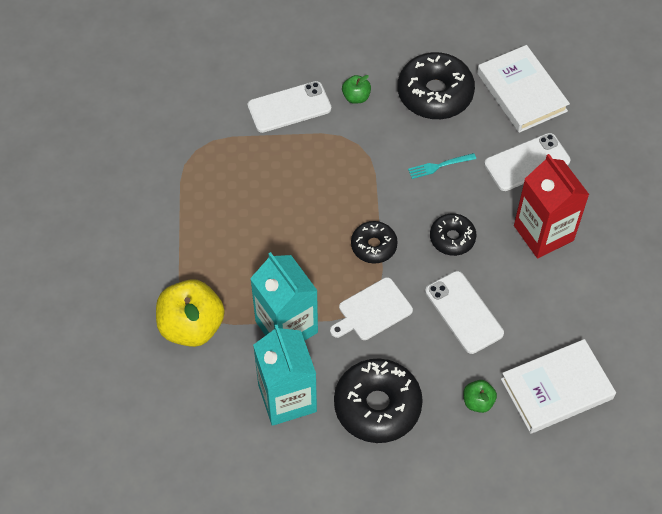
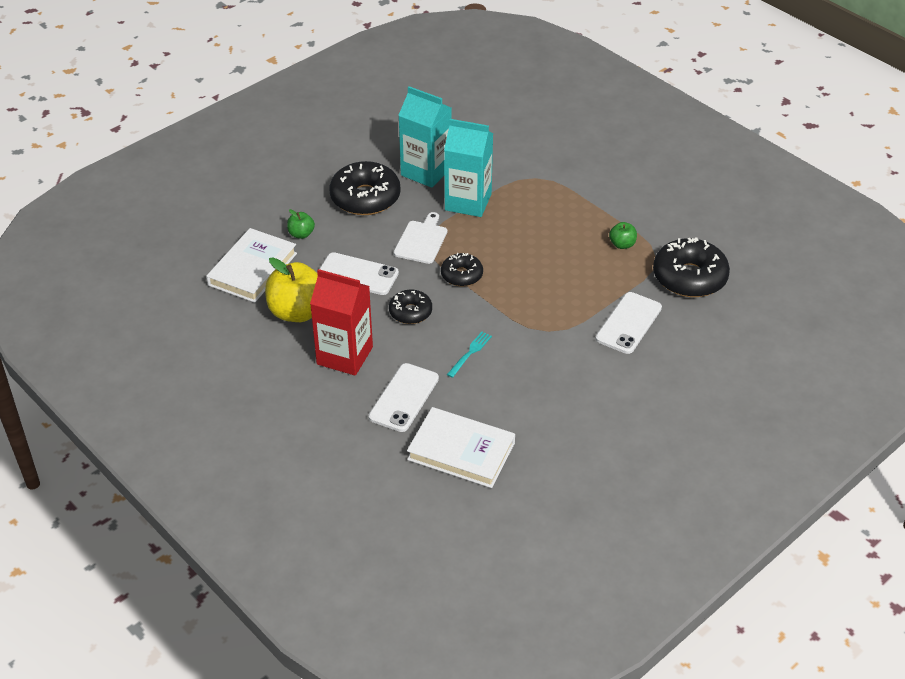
camera: 140 degrees right, 15 degrees down
yellow apple [156,279,225,347] -> yellow apple moved to [265,257,318,322]
green apple [342,75,371,104] -> green apple moved to [609,222,637,249]
black donut [398,52,475,119] -> black donut moved to [653,237,730,297]

